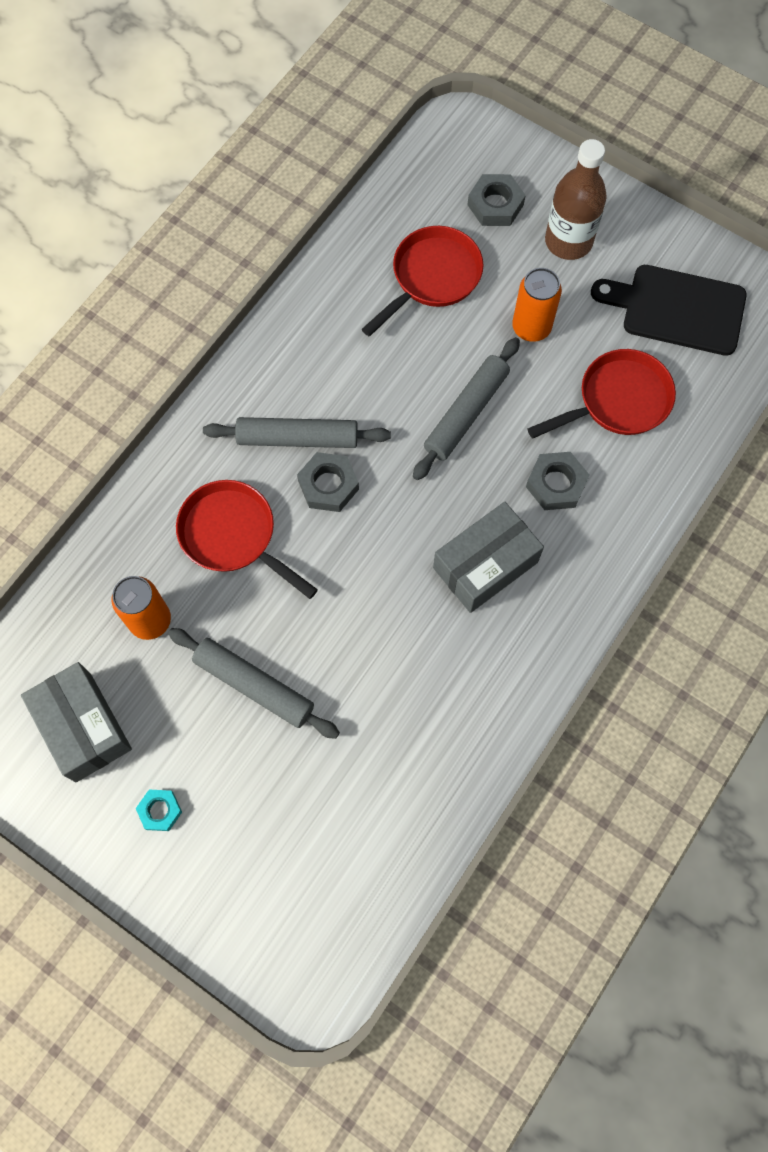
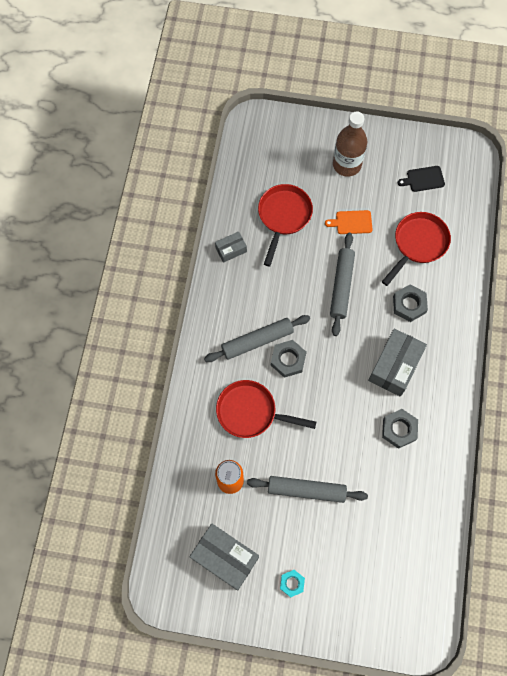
camera: 25 degrees left, 0 degrees up
grey nut [468,174,526,226] -> grey nut moved to [382,409,418,449]
orange can [512,268,562,342] -> orange cutting board [325,210,373,234]
black cutting board [591,265,747,356] -> black cutting board [398,166,445,192], size x0.51
none -> grey box [215,231,247,263]

